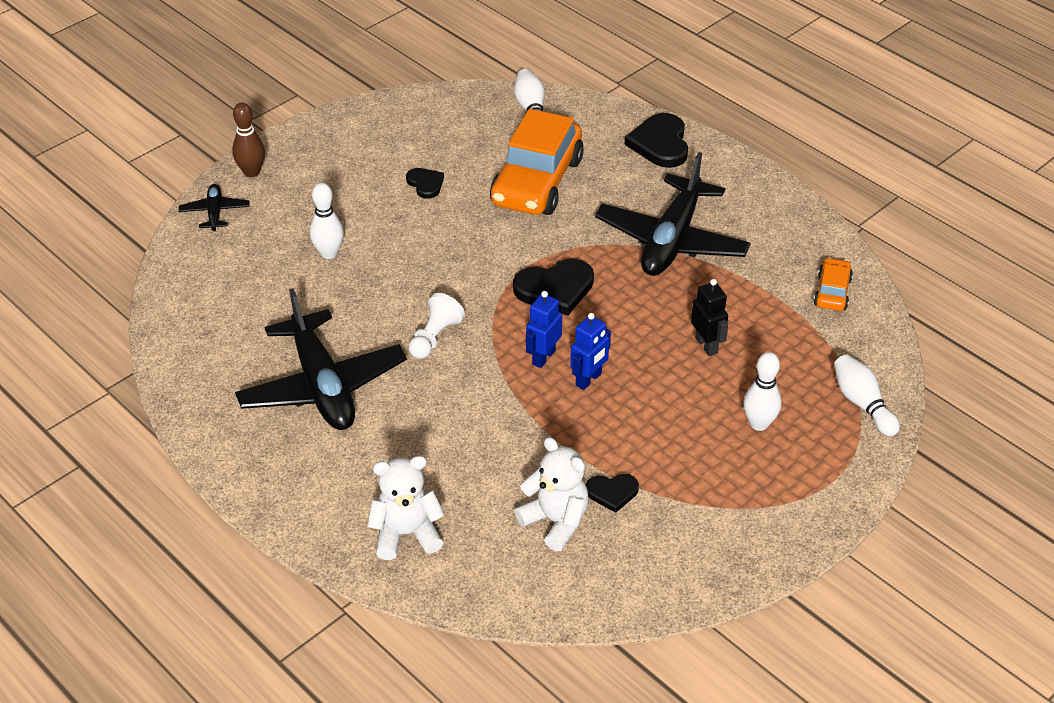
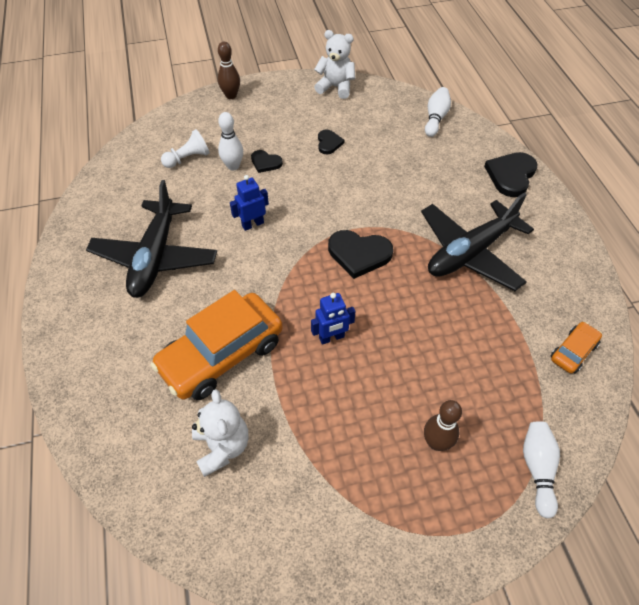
camera: 30 degrees right, 10 degrees up
black plane [179,184,250,231] -> none
white teddy bear [367,456,445,560] -> white teddy bear moved to [314,30,355,99]
white pawn [409,293,465,359] -> white pawn moved to [161,129,210,168]
orange car [490,109,584,215] -> orange car moved to [151,290,283,400]
blue robot [526,291,562,368] -> blue robot moved to [230,175,269,231]
black heart [586,474,639,513] -> black heart moved to [251,150,283,173]
black robot [691,279,728,356] -> none
white bowling pin [743,352,782,431] -> brown bowling pin [424,400,462,451]

